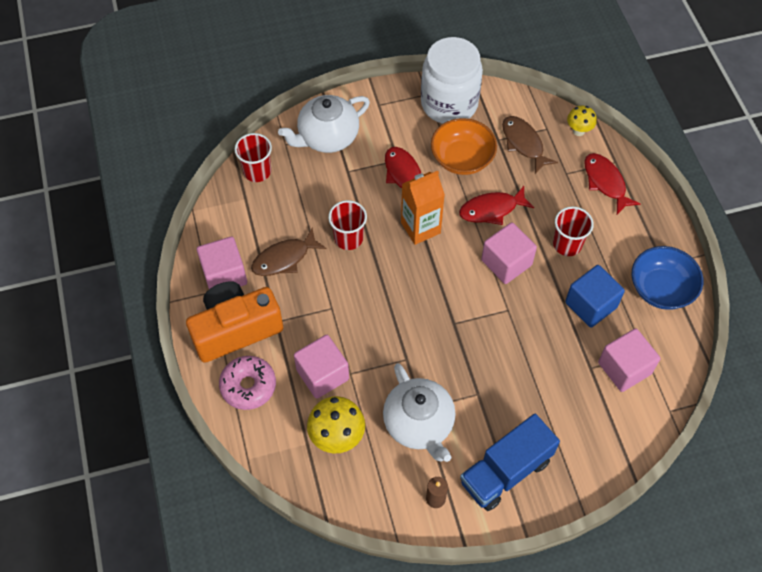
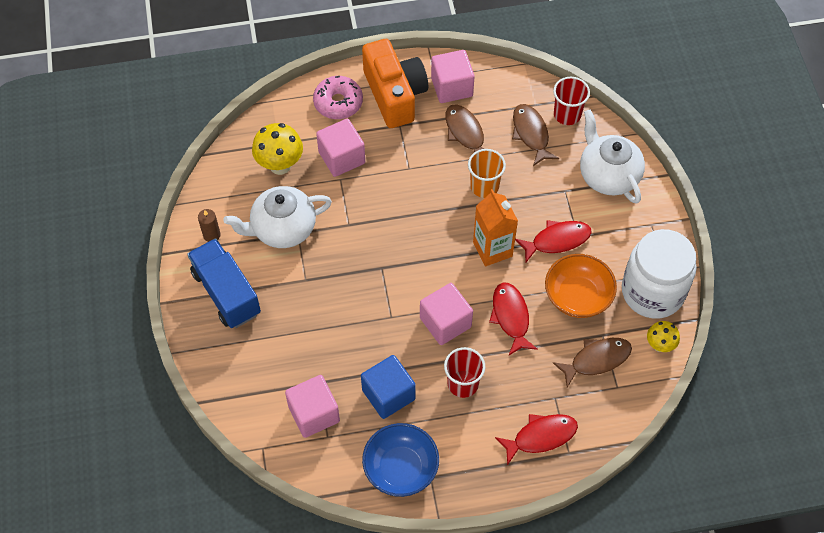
camera: 95 degrees right, 0 degrees up
red cup [328,200,367,250] -> orange cup [468,149,506,198]
yellow mushroom [567,106,597,136] -> yellow mushroom moved to [647,321,680,352]
none -> brown fish [512,104,559,166]

